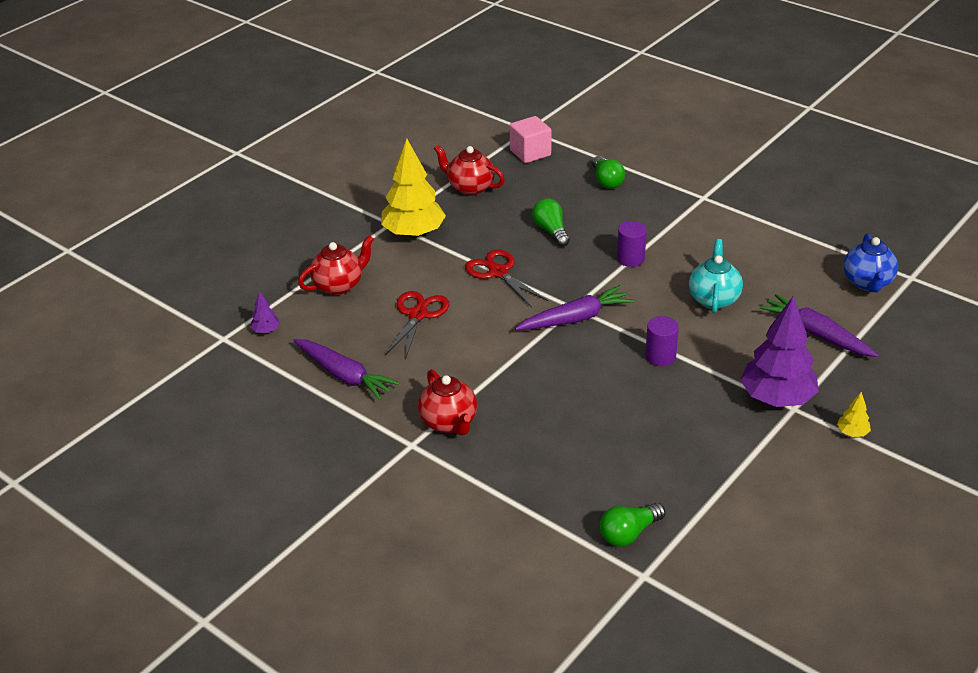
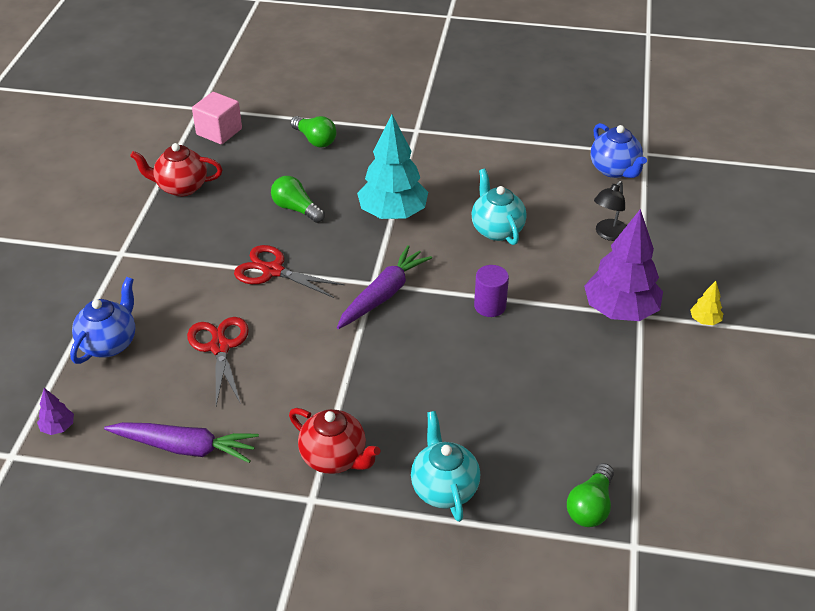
camera: 30 degrees left, 5 degrees up
red teapot [298,235,374,295] -> blue teapot [70,277,135,364]
yellow tree [381,139,446,238] -> none
purple cylinder [617,221,647,267] -> turquoise tree [357,114,428,219]
purple carrot [760,294,879,357] -> black lamp [594,181,627,241]
none -> turquoise teapot [411,411,480,522]

